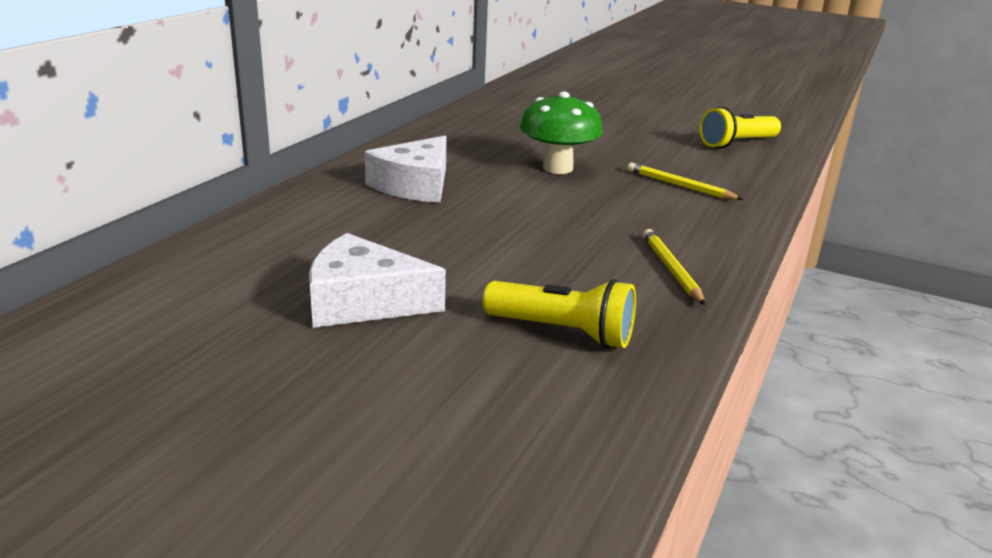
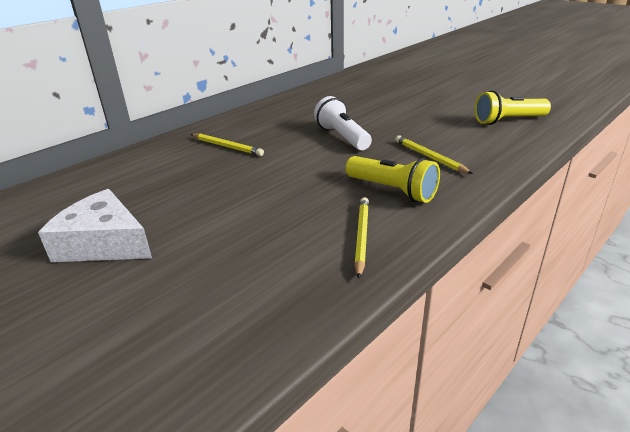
camera: 20 degrees right, 5 degrees up
white cheese [365,136,447,203] -> yellow pencil [191,133,264,156]
yellow flashlight [483,279,636,348] -> yellow flashlight moved to [345,156,440,203]
green mushroom [520,91,603,174] -> white flashlight [314,96,372,150]

